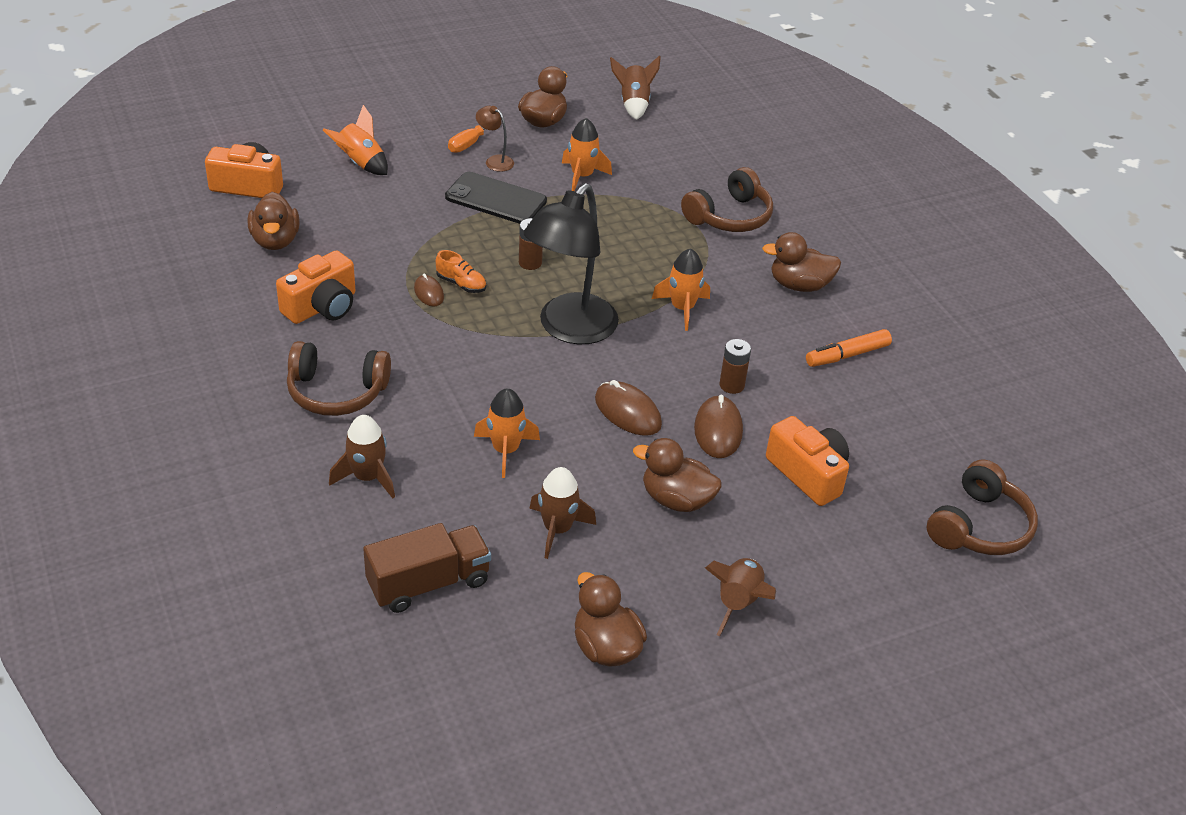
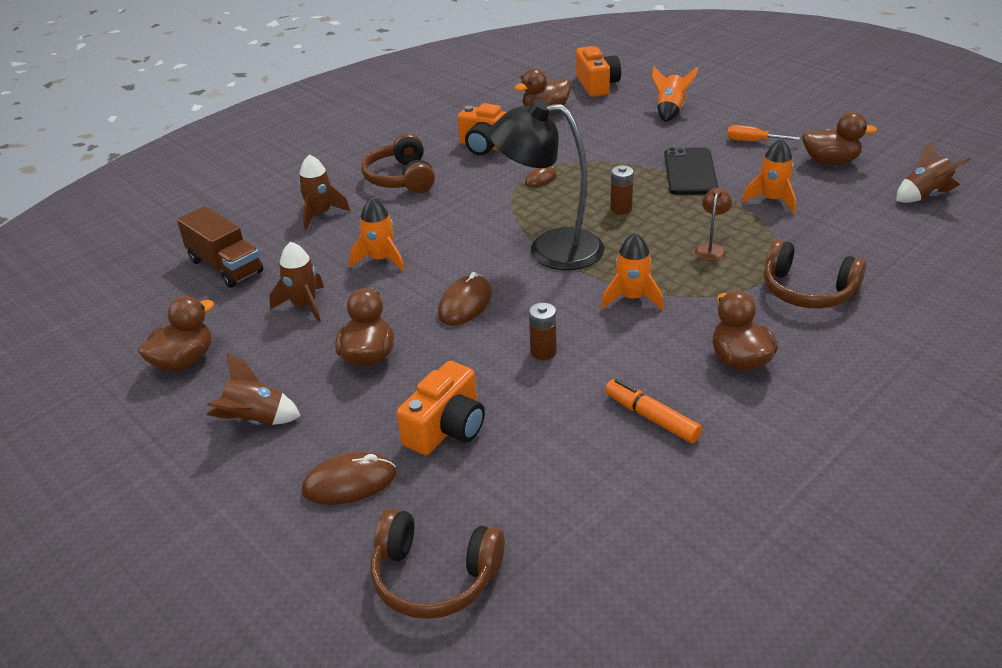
camera: 75 degrees right, 5 degrees down
orange shoe [436,250,486,293] -> none
brown lamp [476,106,514,172] -> brown lamp moved to [695,188,732,261]
brown mouse [694,395,743,458] -> brown mouse moved to [302,452,396,505]

